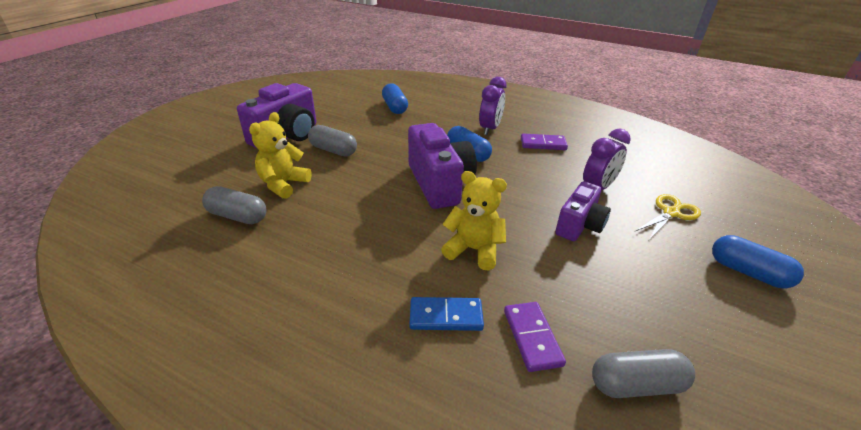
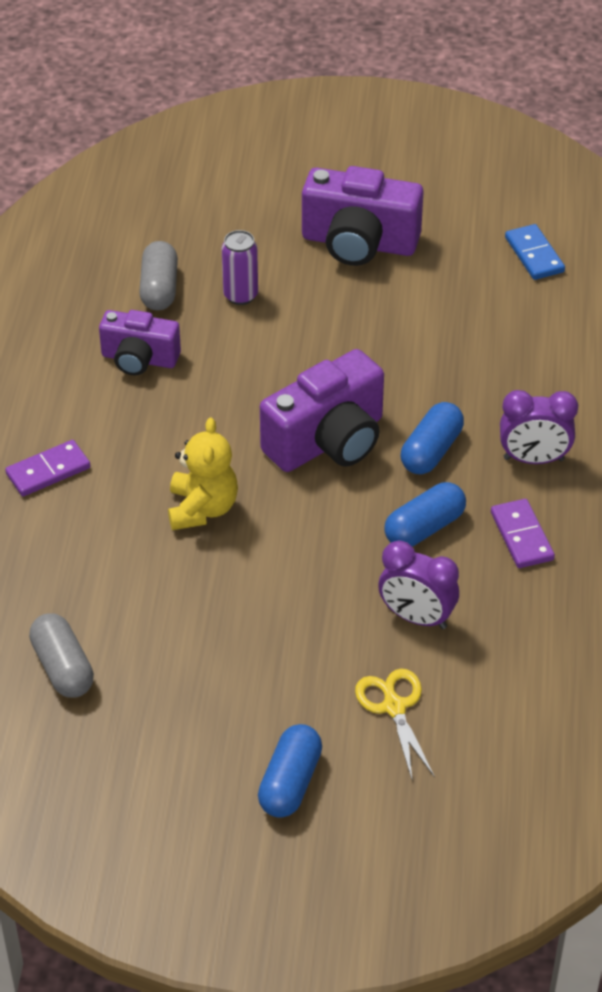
camera: 70 degrees right, 10 degrees up
yellow teddy bear [249,112,312,199] -> purple can [222,230,258,305]
grey capsule [308,125,357,156] -> none
blue capsule [382,83,408,114] -> blue capsule moved to [384,482,466,547]
blue domino [410,297,484,331] -> blue domino moved to [505,224,565,280]
purple domino [504,302,566,372] -> purple domino moved to [5,440,90,496]
purple camera [555,181,611,241] -> purple camera moved to [99,310,181,376]
yellow scissors [635,194,701,240] -> yellow scissors turned 135 degrees counterclockwise [355,669,435,779]

